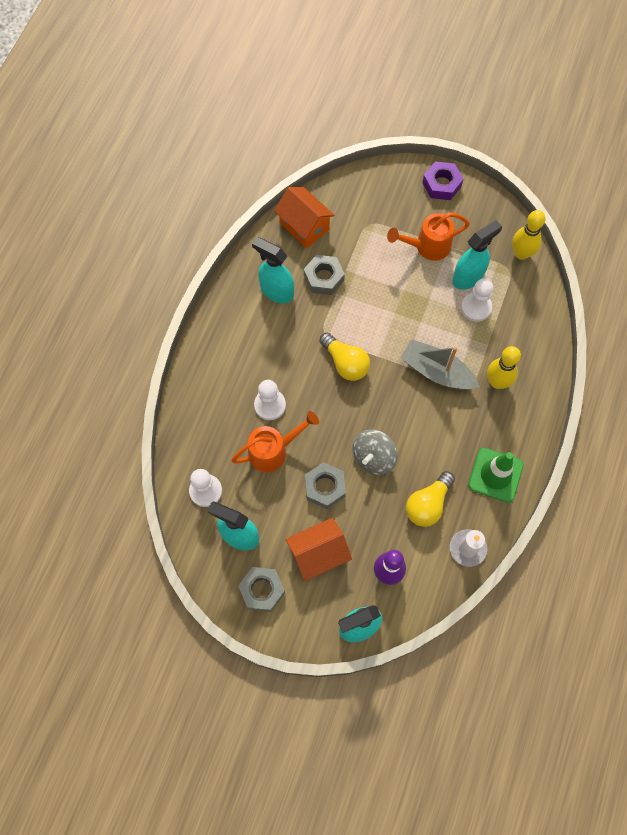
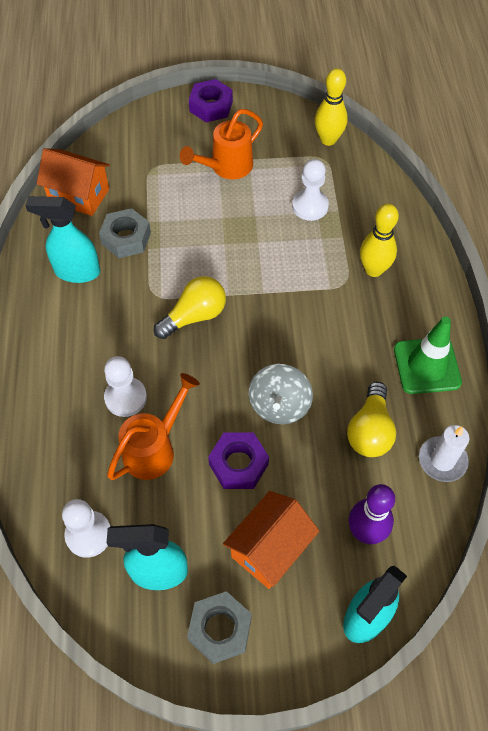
camera: 25 degrees left, 10 degrees down
grey nut [305,462,346,509] -> purple nut [208,432,269,489]
yellow light bulb [319,333,370,381] -> yellow light bulb turned 60 degrees counterclockwise [154,276,226,339]
grey boat [401,339,480,390] -> none
turquoise spray bottle [452,220,502,290] -> none

